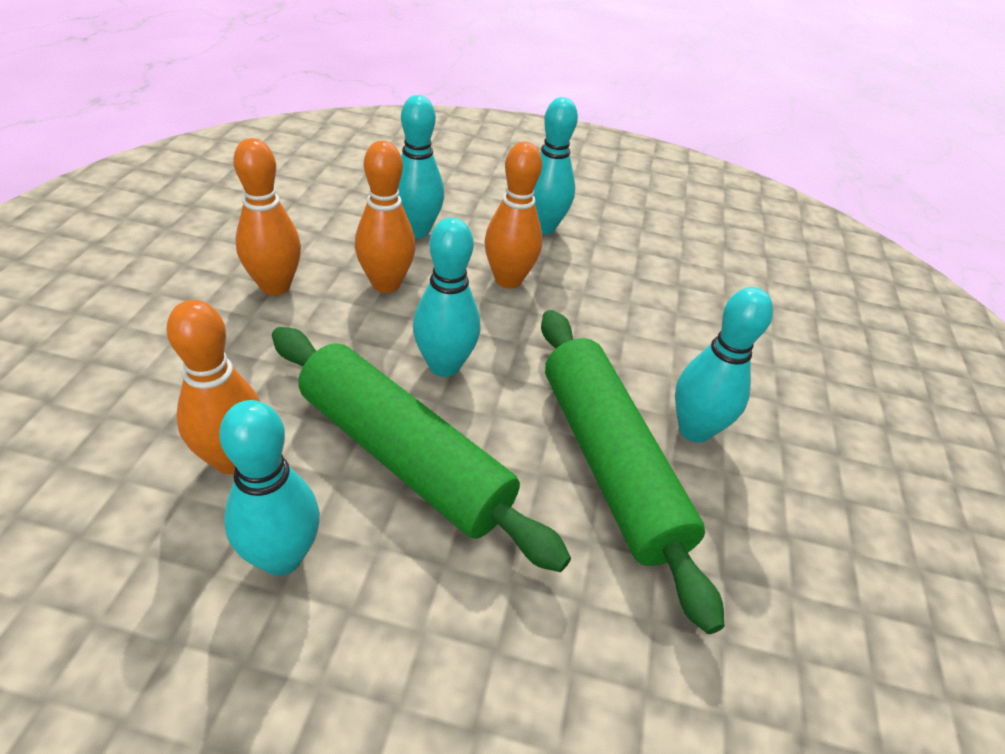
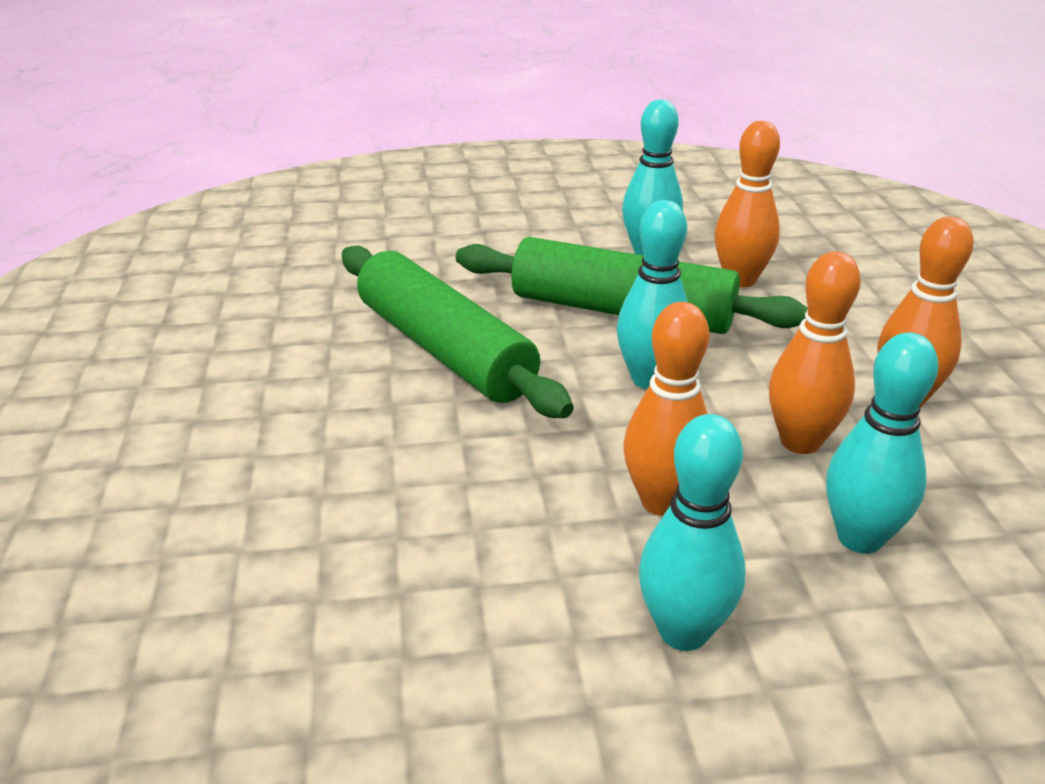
camera: 165 degrees right, 10 degrees down
turquoise bowling pin [675,287,773,443] -> none

